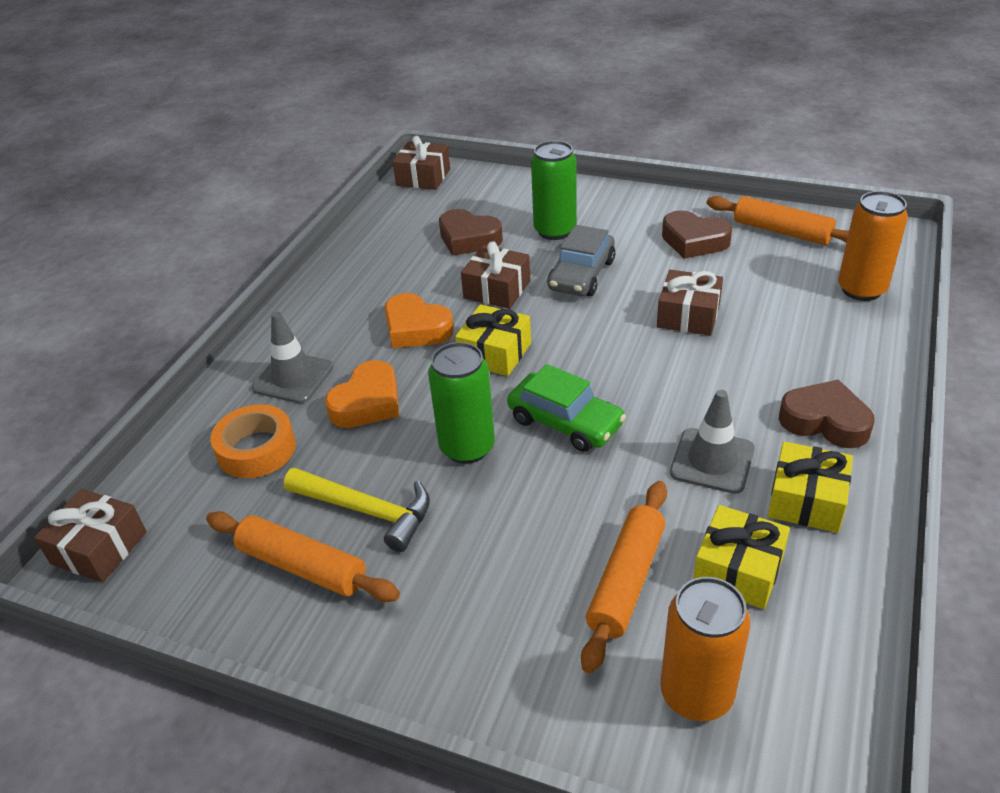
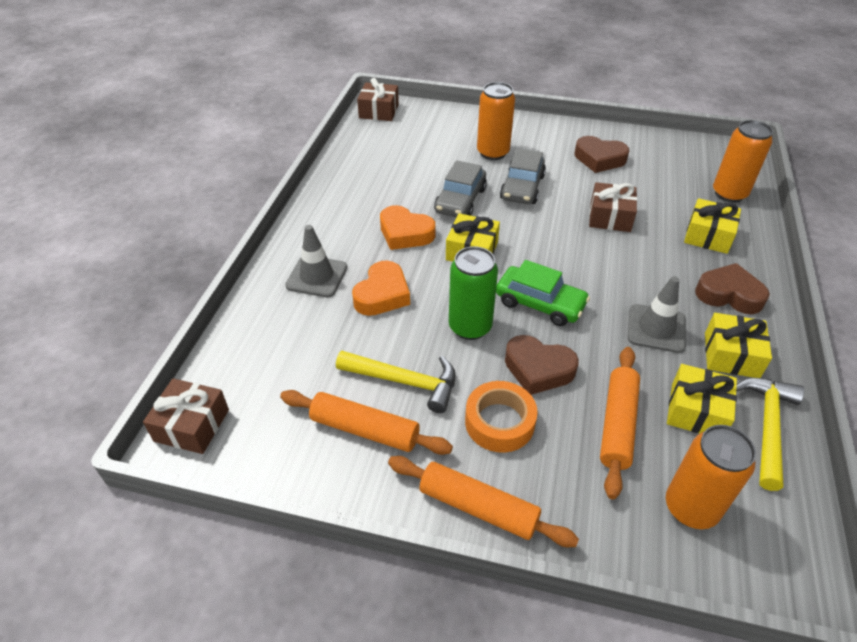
camera: 10 degrees left, 5 degrees up
orange tape [210,404,296,478] -> orange tape moved to [465,381,538,453]
brown heart [439,209,503,256] -> brown heart moved to [505,335,579,395]
brown gift [461,241,530,309] -> grey car [434,160,487,217]
green can [531,140,577,240] -> orange can [477,82,515,160]
orange rolling pin [707,196,849,245] -> orange rolling pin moved to [388,456,579,547]
none -> yellow gift [684,198,741,254]
none -> yellow hammer [736,378,804,491]

